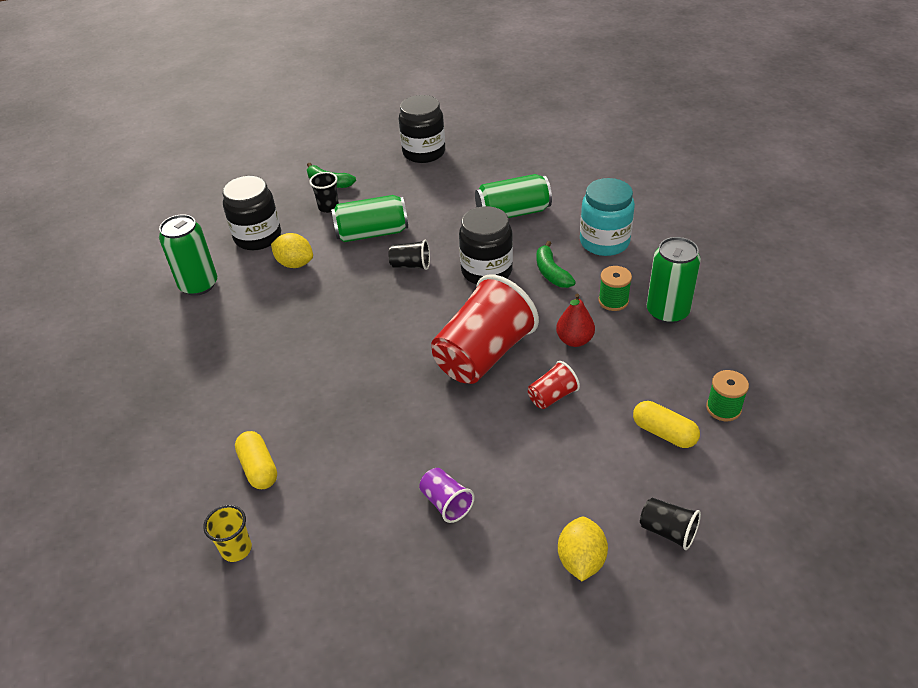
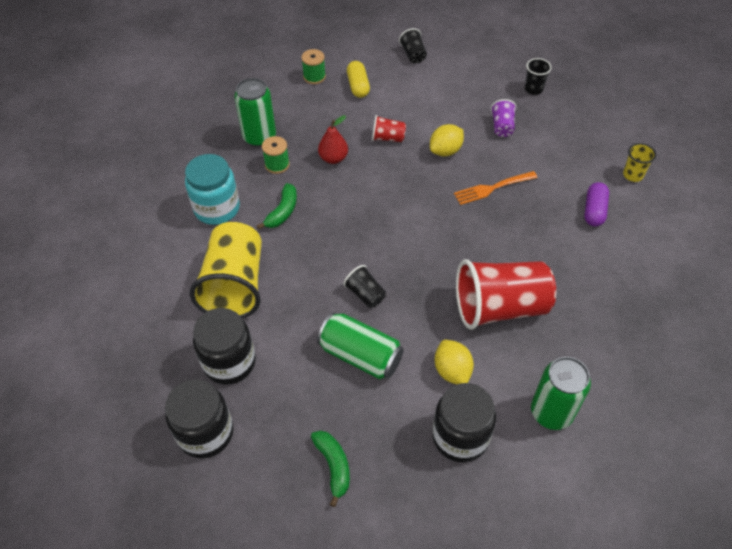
camera: 140 degrees left, 10 degrees up
yellow capsule [235,431,277,489] -> purple capsule [584,182,609,227]
black cup [309,172,339,213] -> black cup moved to [525,58,552,95]
red cup [431,274,539,384] -> red cup moved to [456,259,556,330]
black jar [459,206,513,284] -> black jar moved to [193,308,256,385]
green can [475,174,552,218] -> yellow cup [190,222,262,318]
yellow lemon [558,517,608,581] -> yellow lemon moved to [430,124,464,156]
none -> orange fork [454,171,538,205]

